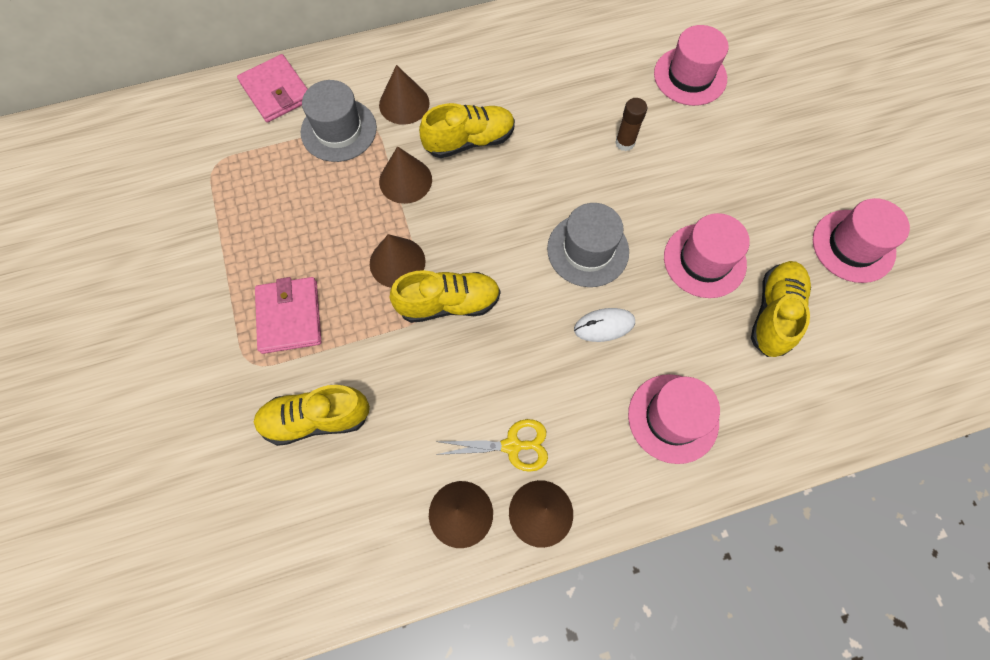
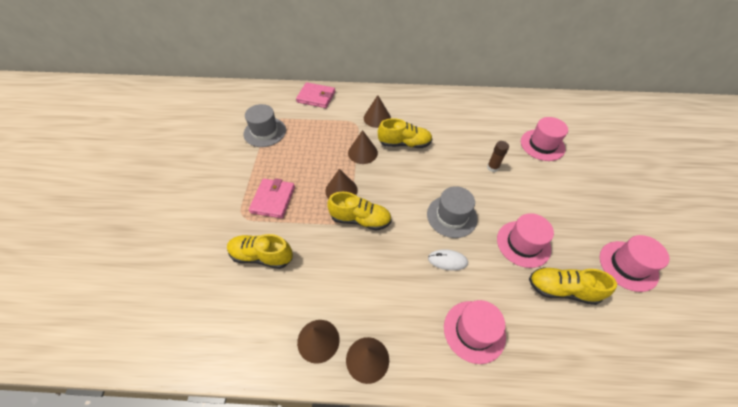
camera: 20 degrees right, 15 degrees down
pink wallet [237,54,307,123] -> pink wallet turned 60 degrees counterclockwise [296,82,335,108]
grey hat [301,80,377,162] -> grey hat moved to [244,104,286,147]
yellow scissors [435,419,548,472] -> none
yellow shoe [751,261,811,357] -> yellow shoe turned 120 degrees counterclockwise [529,267,617,305]

